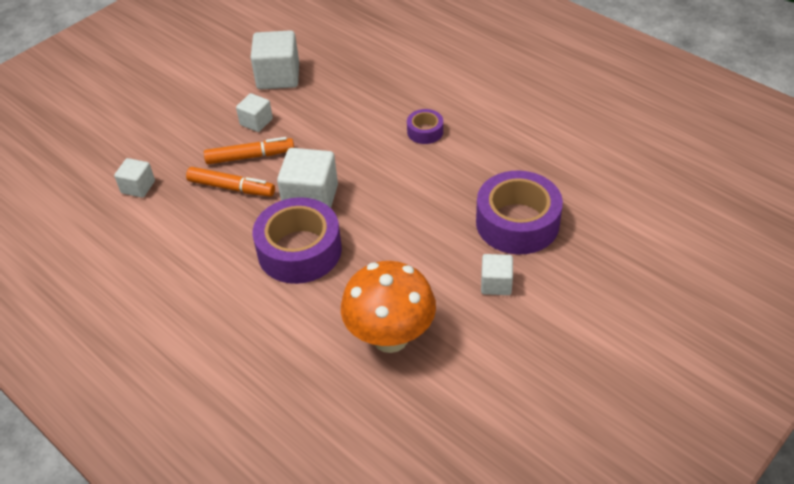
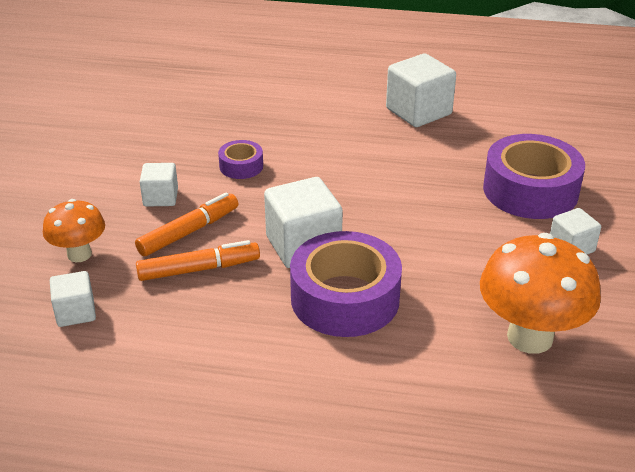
camera: 35 degrees left, 10 degrees down
white cube [250,30,299,89] -> white cube moved to [386,54,456,127]
purple tape [407,109,443,144] -> purple tape moved to [218,140,263,179]
none -> orange mushroom [43,199,105,262]

